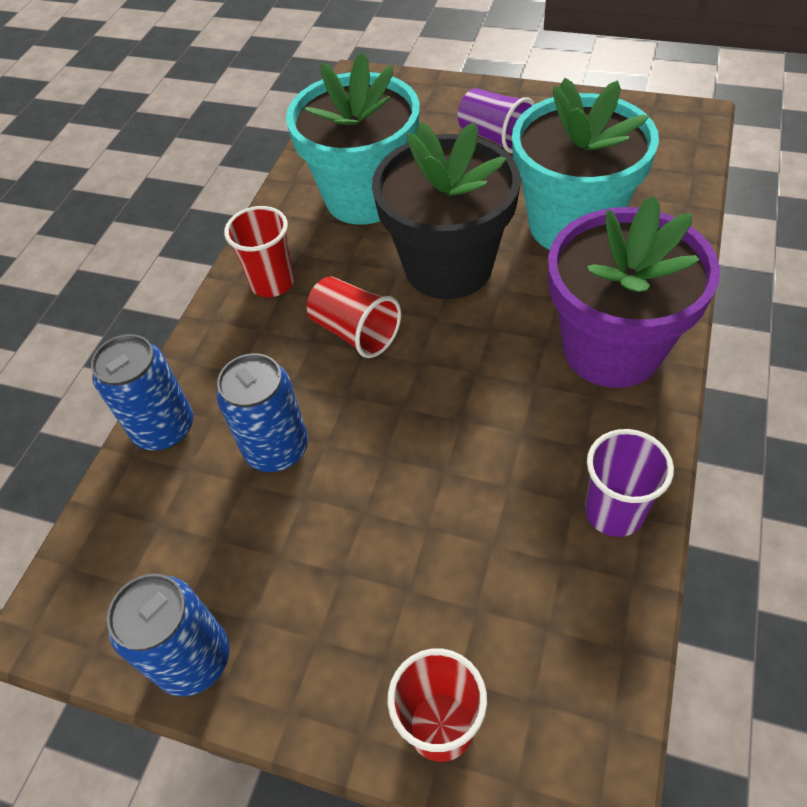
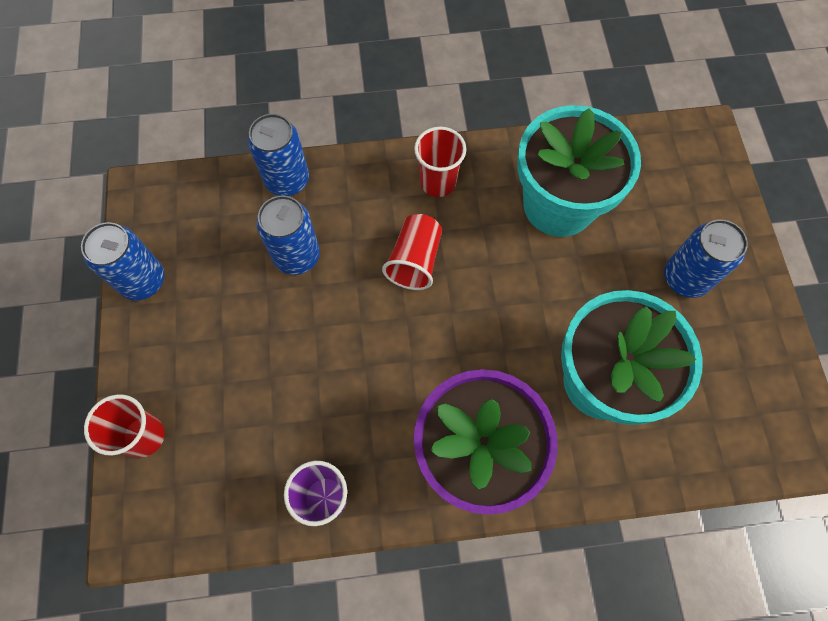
camera: 60 degrees right, 15 degrees up
black flower pot [372,122,521,299] -> none
purple cup [457,88,534,153] -> blue can [664,219,748,298]

